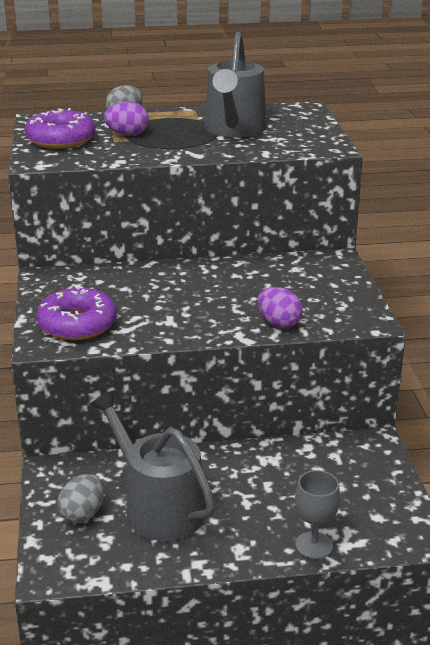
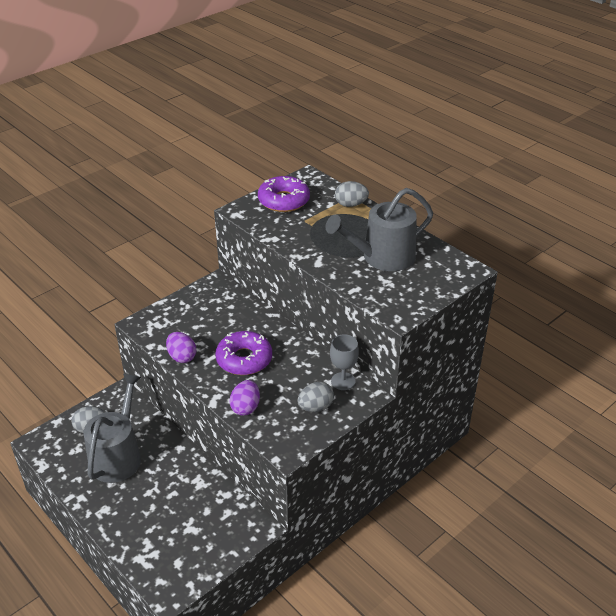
camera: 55 degrees right, 10 degrees up
purple donut [36,286,117,340] -> purple donut moved to [215,331,272,375]
purple egg [104,102,149,136] -> purple egg moved to [166,332,196,363]
grey goblet [295,470,340,559] -> grey goblet moved to [330,334,359,390]
none -> grey egg [298,382,334,412]

